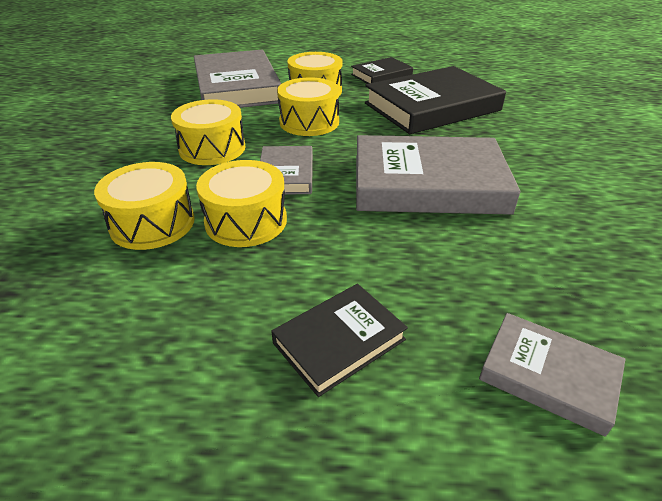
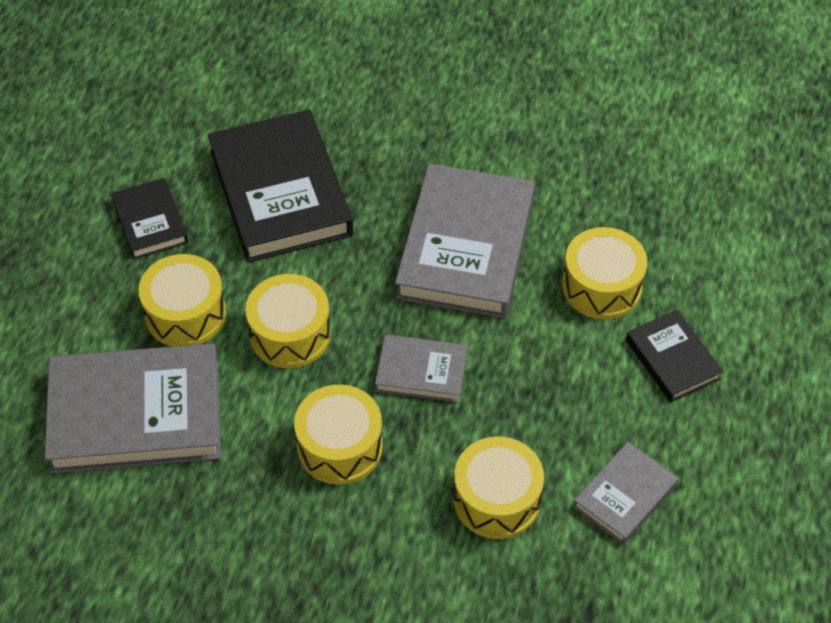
camera: 80 degrees left, 15 degrees up
yellow drum [196,160,287,247] -> yellow drum moved to [562,227,647,319]
grey book [479,313,625,437] -> grey book moved to [573,442,678,544]

